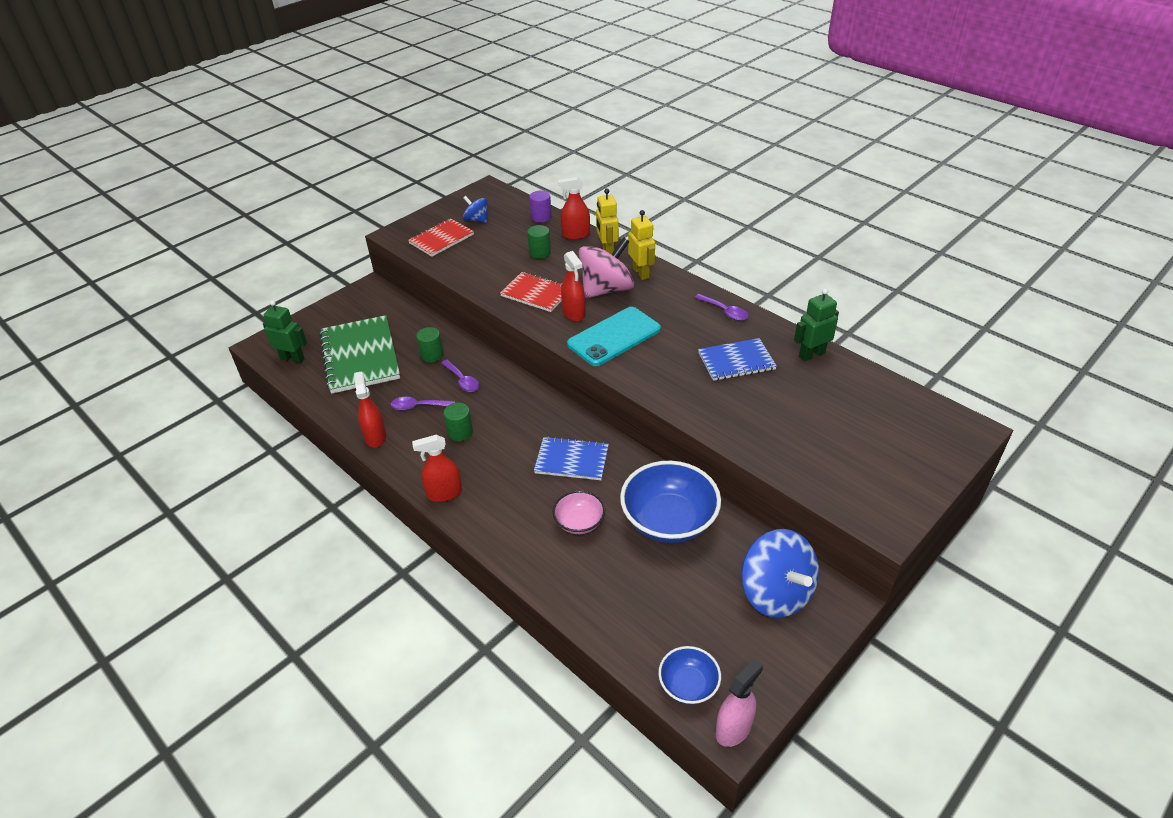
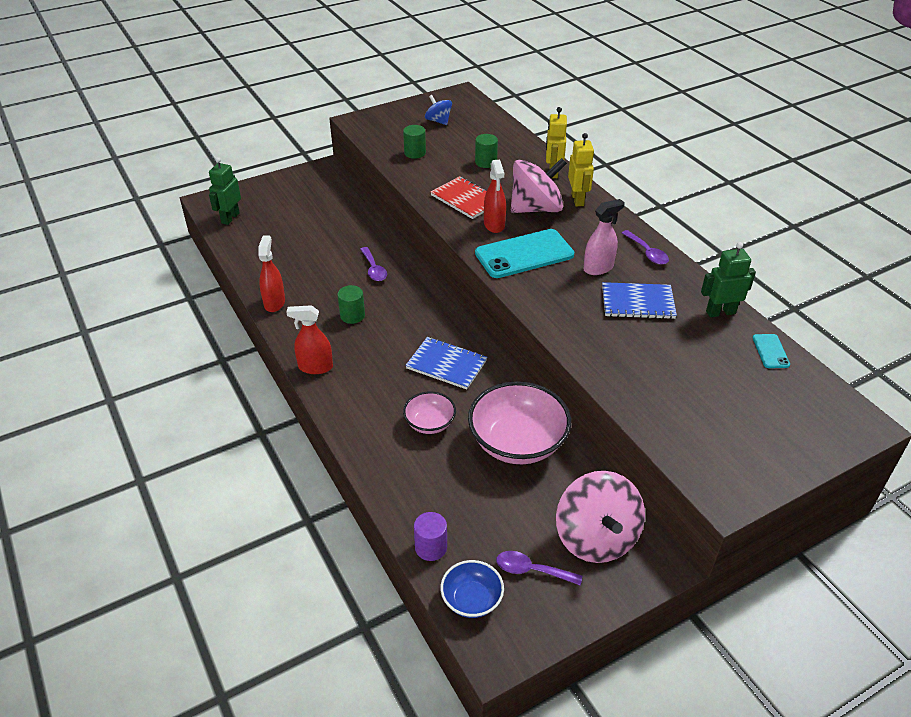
camera: 15 degrees right, 0 degrees up
green robot [263,300,307,363] -> green robot turned 105 degrees counterclockwise [209,157,241,225]
green notebook [319,315,400,394] -> none
purple spoon [391,397,455,410] -> purple spoon moved to [496,551,582,585]
red notebook [408,218,474,257] -> none
green cylinder [416,327,444,362] -> green cylinder moved to [403,125,426,159]
purple cylinder [529,191,552,223] -> purple cylinder moved to [414,512,447,561]
red spray bottle [558,177,590,240] -> none
blue bowl [620,461,721,543] -> pink bowl [468,381,571,464]
pink spray bottle [715,659,763,747] -> pink spray bottle moved to [583,199,625,275]
blue spinning top [741,529,819,618] -> pink spinning top [556,471,645,563]
none -> turquoise phone [752,334,790,368]

